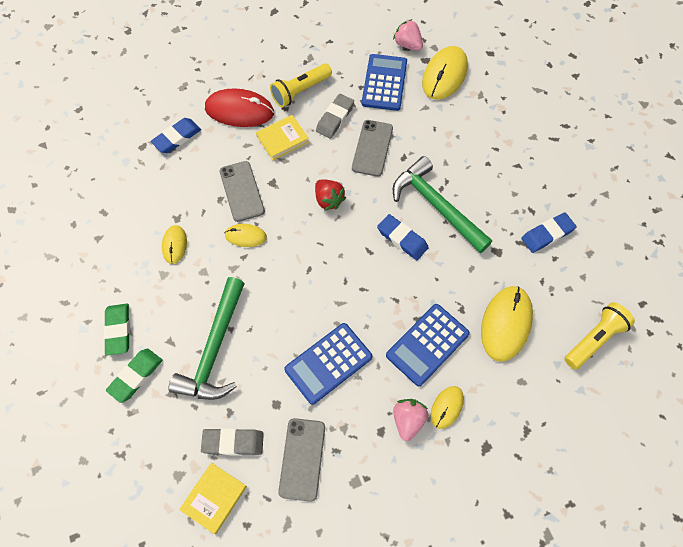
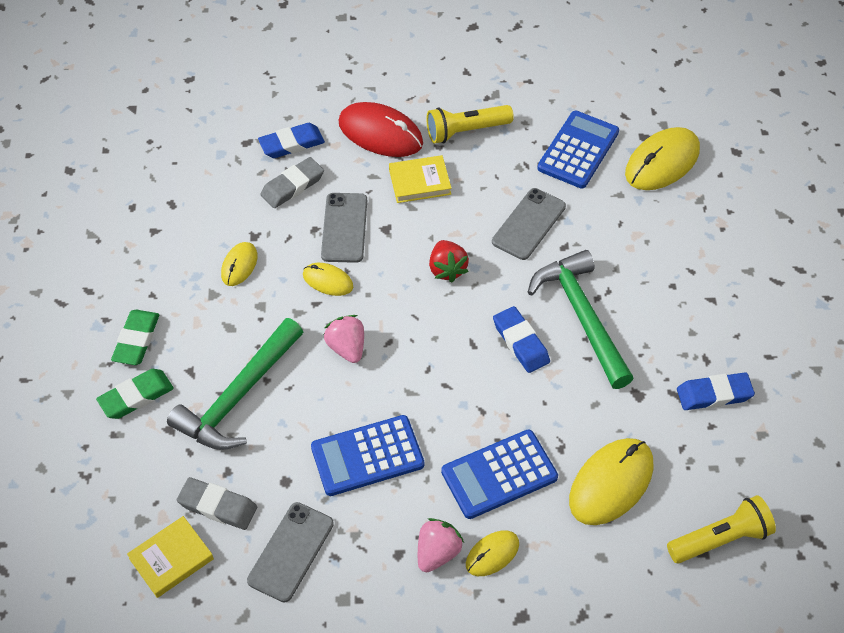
camera: 20 degrees right, 10 degrees down
grey eraser [316,94,354,139] -> grey eraser moved to [260,157,324,208]
pink strawberry [393,19,423,51] -> pink strawberry moved to [324,315,364,363]

